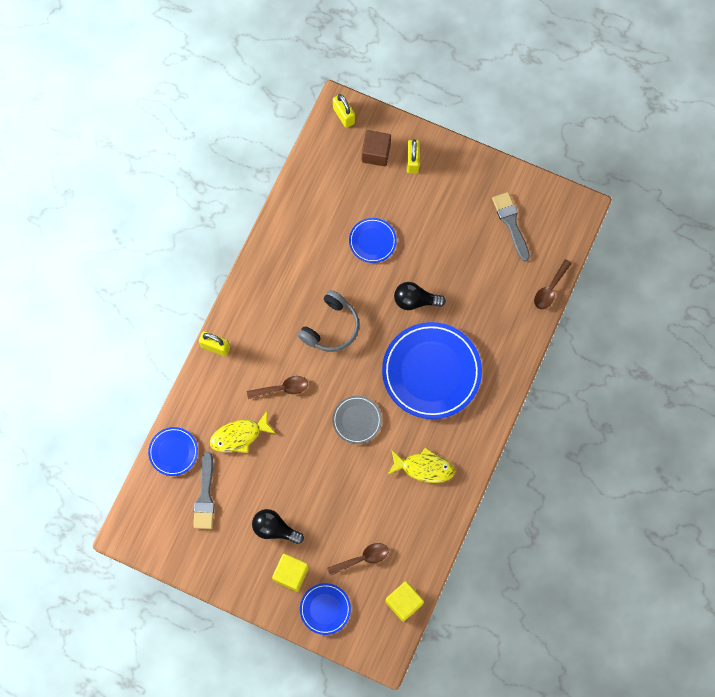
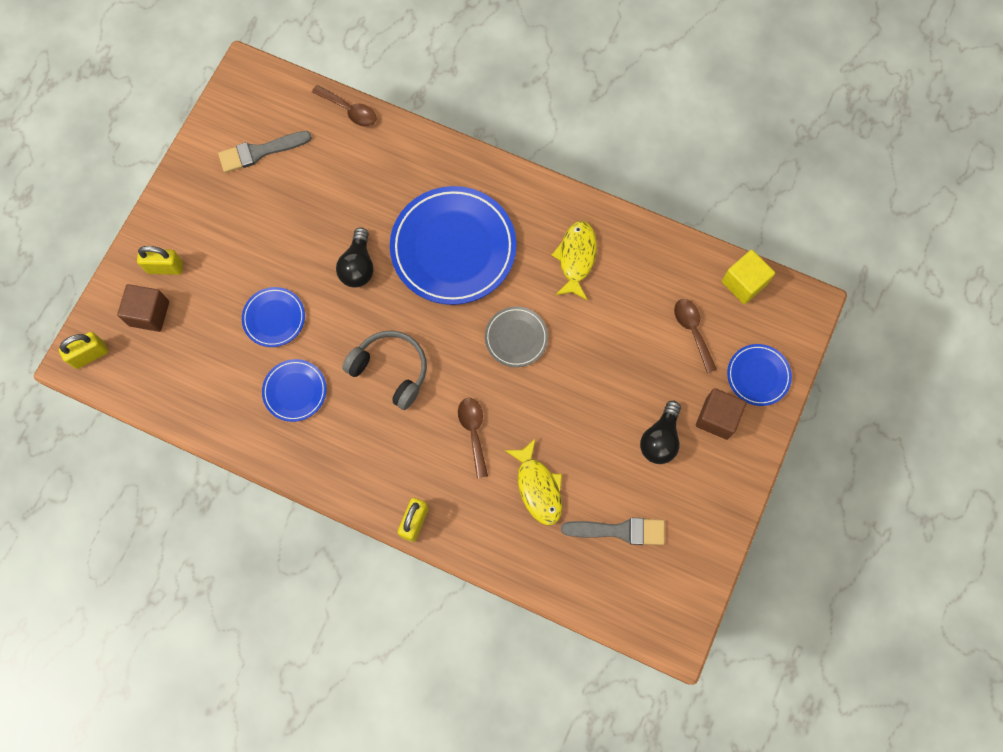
camera: 90 degrees left, 0 degrees up
blue plate [148,427,198,476] -> blue plate moved to [262,359,327,422]
yellow cube [272,553,309,592] -> brown cube [696,388,747,440]

